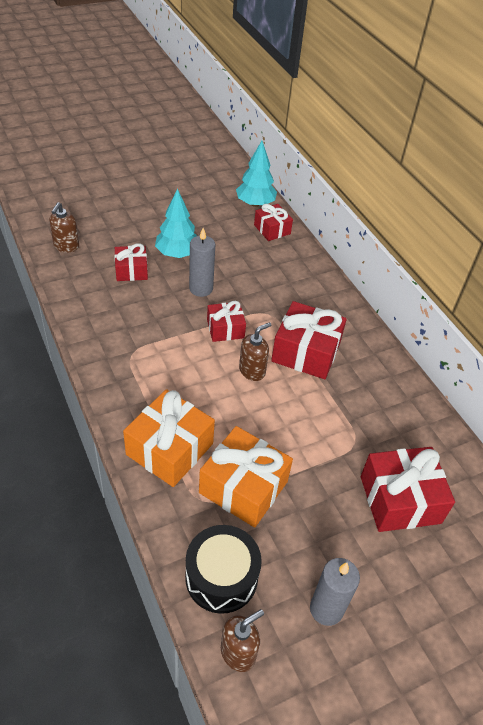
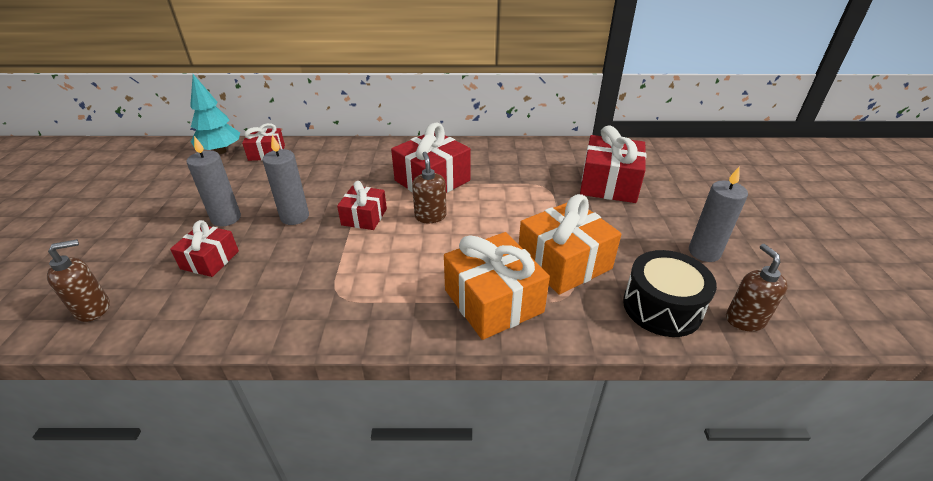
camera: 60 degrees left, 10 degrees down
brown soap dispenser [49,202,79,252] -> brown soap dispenser turned 75 degrees counterclockwise [47,239,110,322]
turquoise tree [155,188,197,258] -> grey candle [186,136,241,227]

